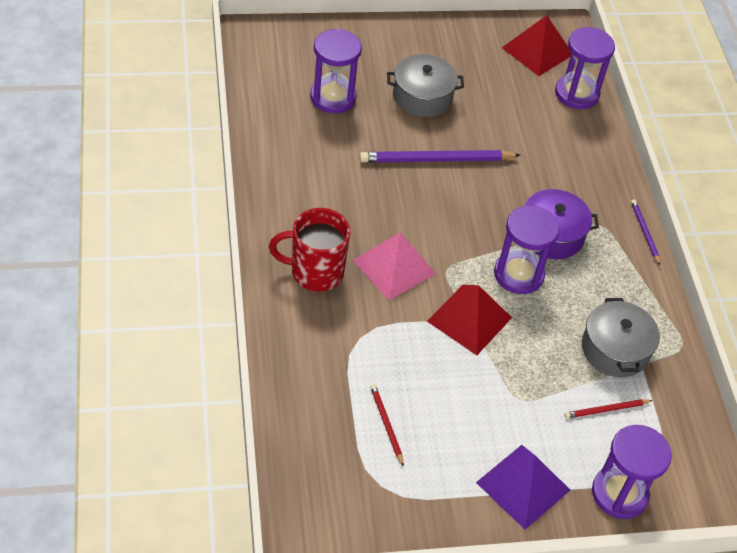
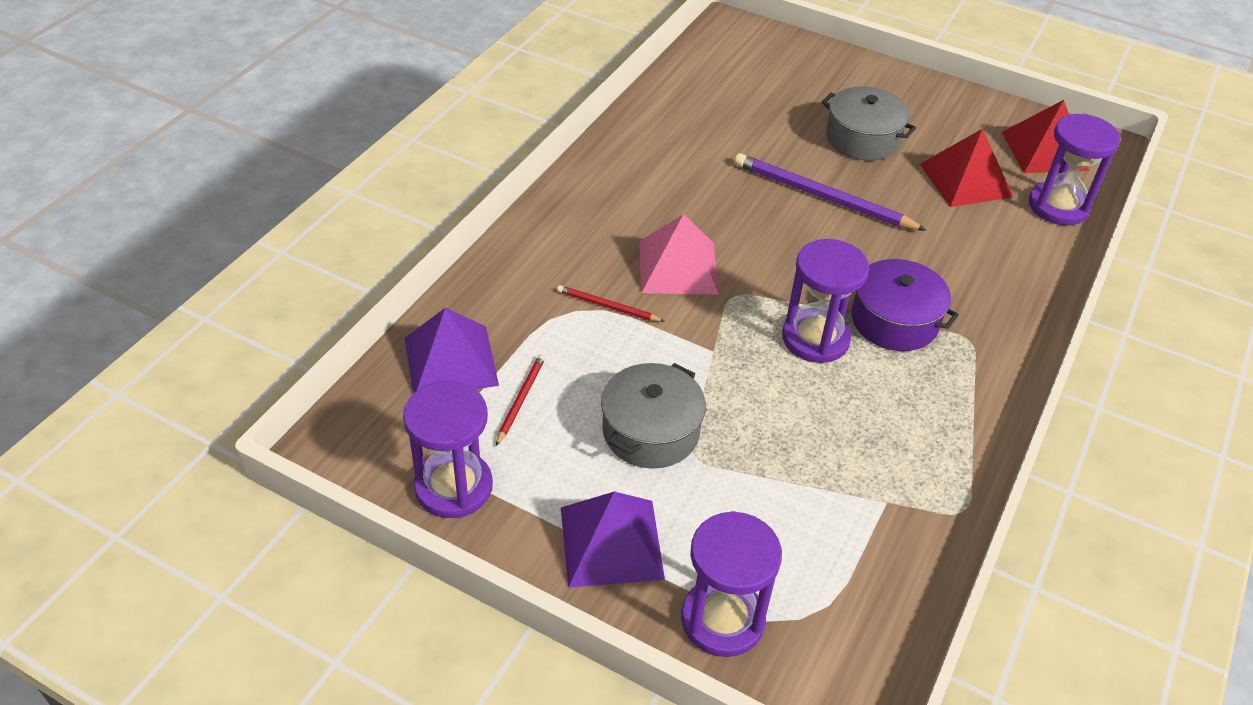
camera: 40 degrees right, 5 degrees down
red mug [269,208,351,291] -> none
purple hourglass [310,29,362,113] -> purple hourglass moved to [403,381,493,518]
red pyramid [427,285,512,355] -> red pyramid moved to [920,129,1013,207]
red pencil [565,399,653,418] -> red pencil moved to [557,285,665,322]
grey pot [582,298,660,377] -> grey pot moved to [601,363,706,469]
purple pencil [631,199,660,265] -> none
none -> purple pyramid [405,308,499,394]

